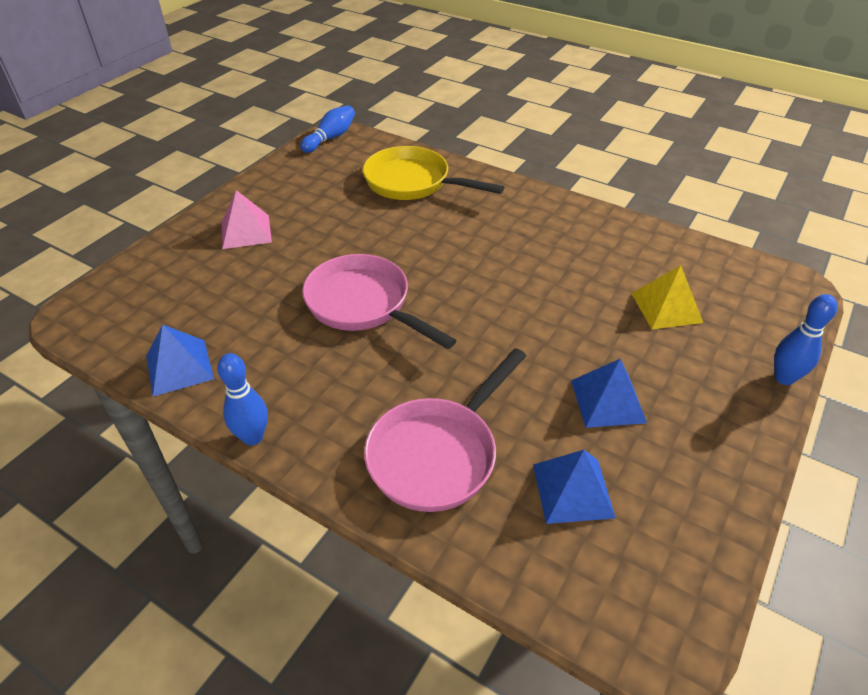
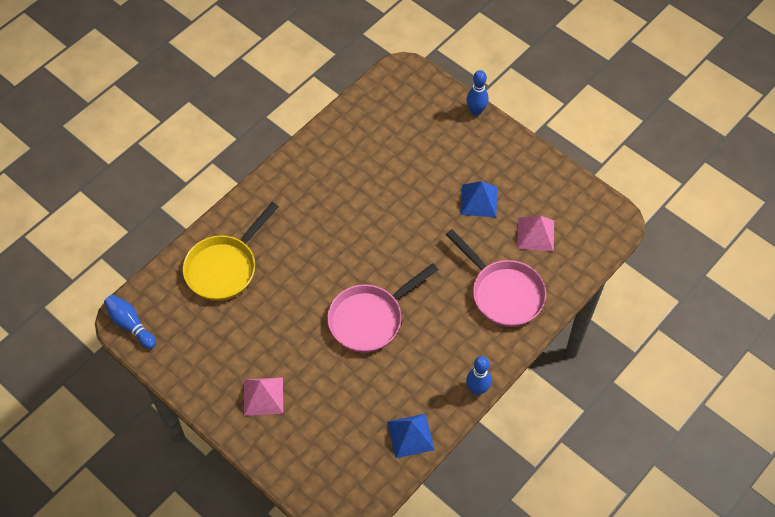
camera: 80 degrees left, 15 degrees up
blue pyramid [533,450,616,524] -> pink pyramid [517,215,554,252]
yellow pyramid [631,265,703,329] -> none

